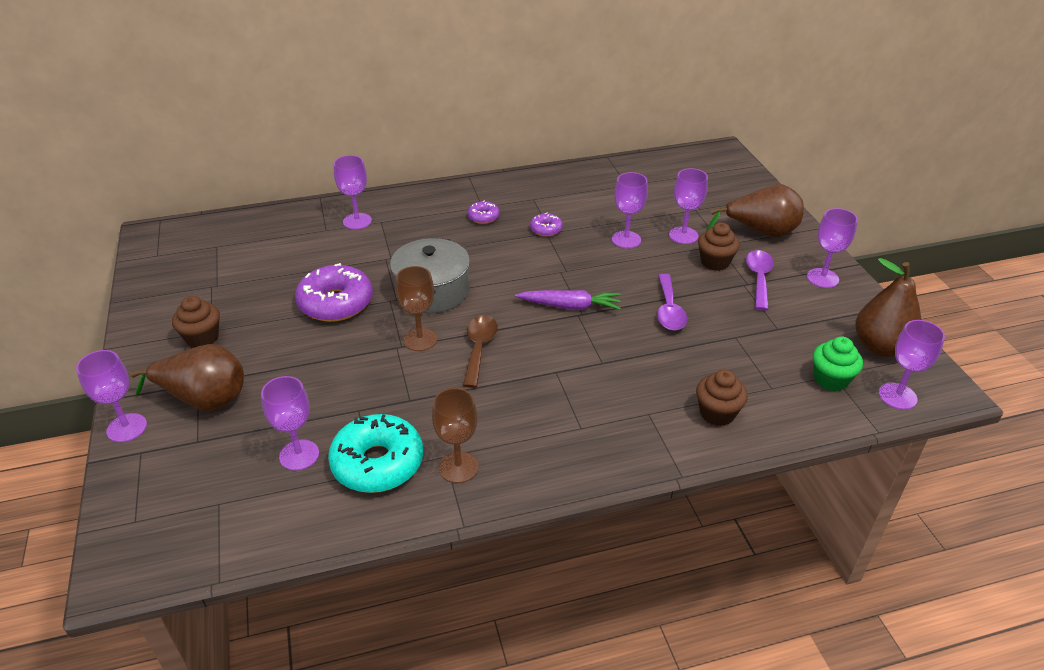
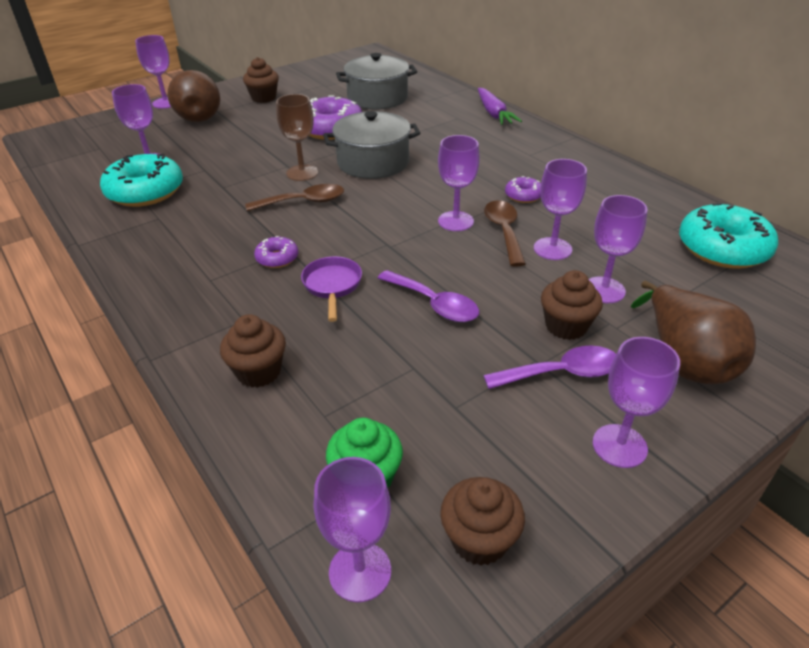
camera: 70 degrees right, 0 degrees up
purple goblet [334,155,372,230] -> purple goblet moved to [438,135,480,231]
brown goblet [432,388,479,483] -> none
purple donut [468,200,500,224] -> purple donut moved to [254,236,298,268]
purple carrot [515,290,621,310] -> purple carrot moved to [478,88,522,125]
purple spoon [657,274,687,331] -> purple spoon turned 120 degrees counterclockwise [378,270,479,322]
brown pear [855,258,922,357] -> brown cupcake [440,477,525,566]
none -> purple pan [301,256,362,322]
none -> grey pot [336,53,417,109]
none -> brown spoon [484,200,526,267]
none -> turquoise donut [679,203,778,269]

